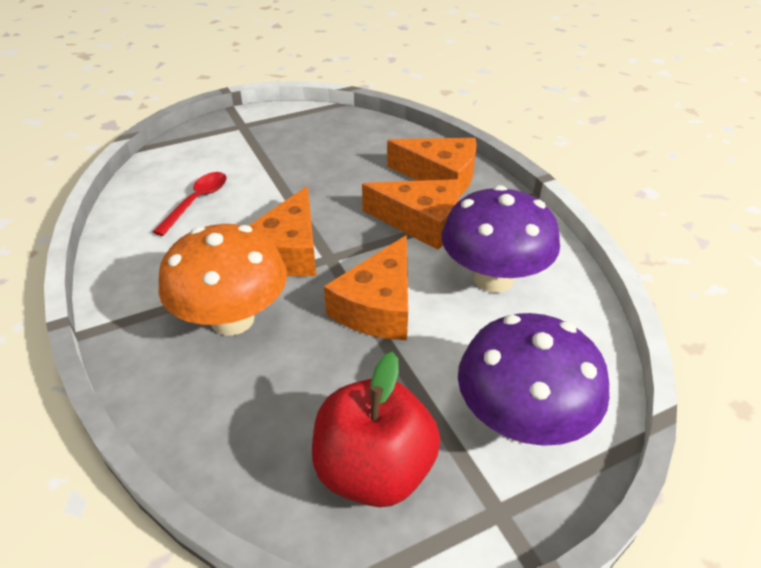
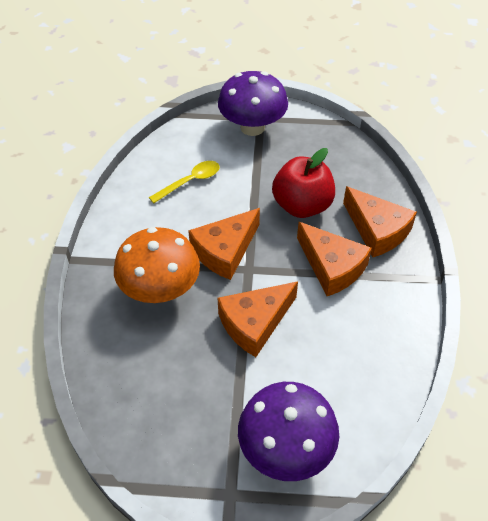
camera: 30 degrees right, 10 degrees up
red spoon [153,172,227,236] -> yellow spoon [149,161,219,203]
red apple [312,352,440,507] -> red apple moved to [272,148,335,218]
purple mushroom [442,185,560,293] -> purple mushroom moved to [218,71,288,136]

